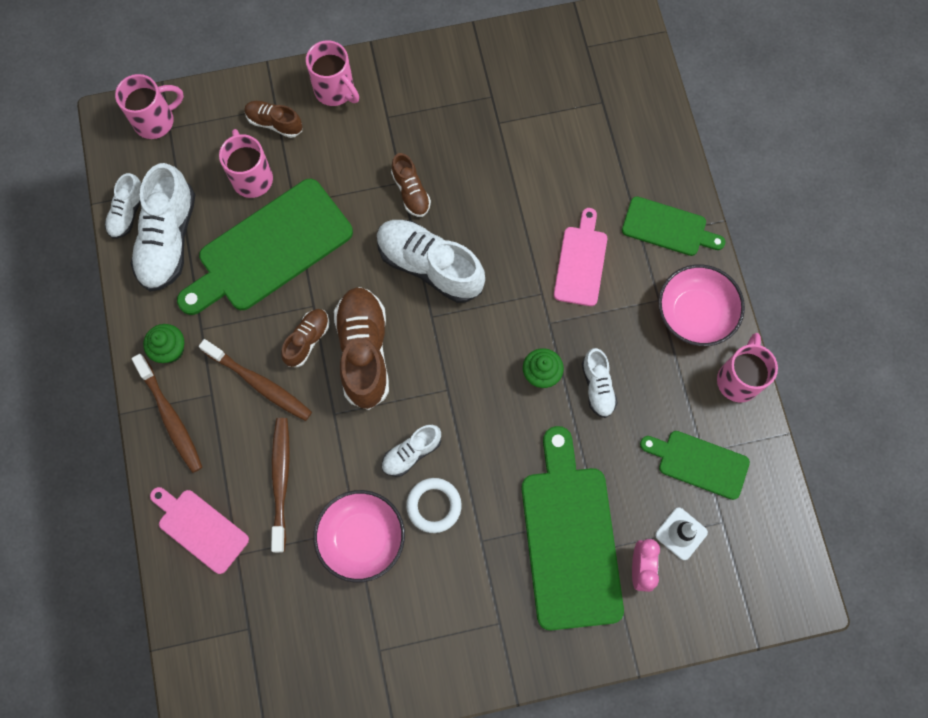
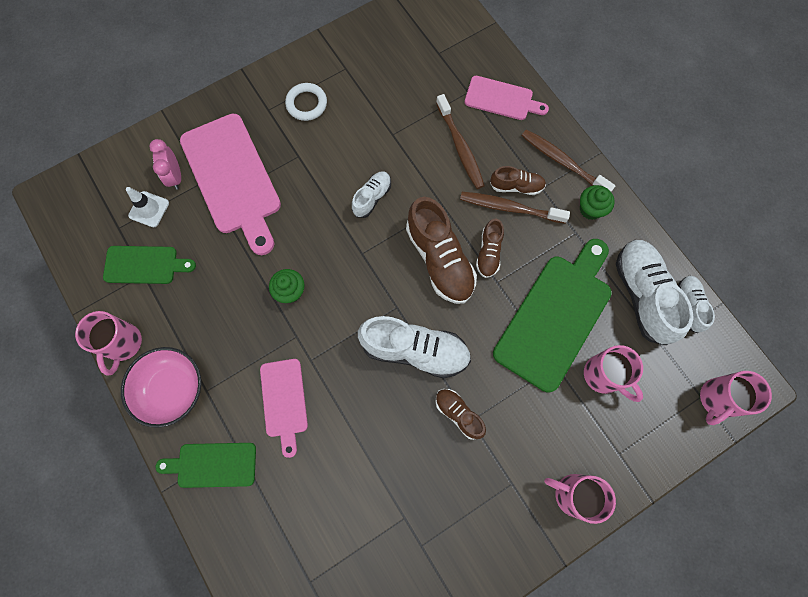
camera: 160 degrees right, 0 degrees up
brown shoe [244,101,302,138] -> brown shoe moved to [490,166,546,195]
pink bowl [313,490,405,583] -> none
white ring [406,478,462,533] -> white ring moved to [285,83,327,121]
green cutting board [521,426,624,630] -> pink cutting board [180,114,281,255]
white shoe [582,348,617,418] -> none

